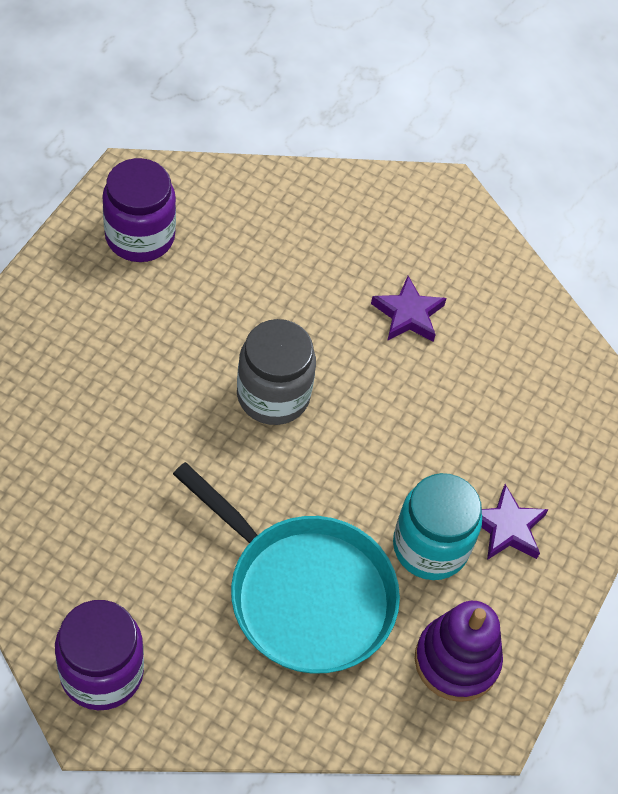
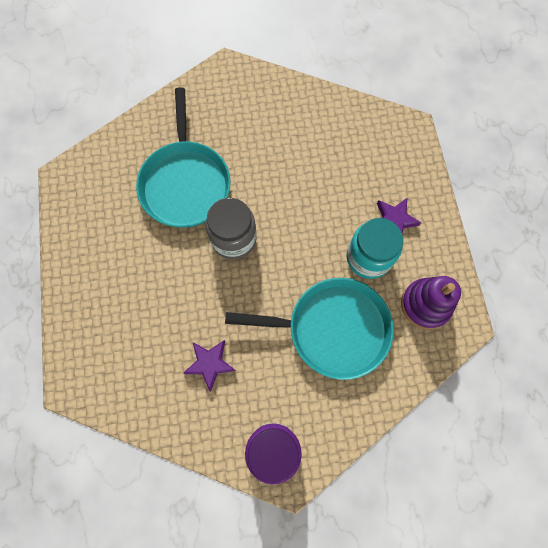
camera: 30 degrees left, 15 degrees up
purple jar [102,158,176,262] -> none
purple star [371,276,447,342] -> purple star moved to [183,340,236,392]
none -> turquoise pan [136,87,231,228]

